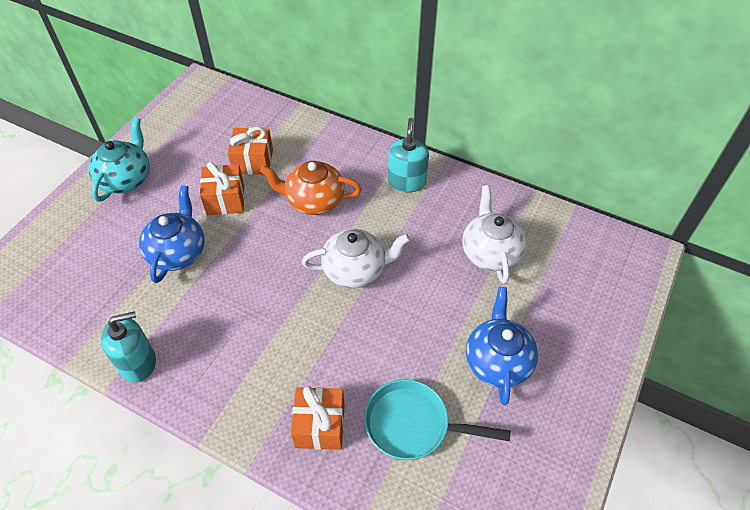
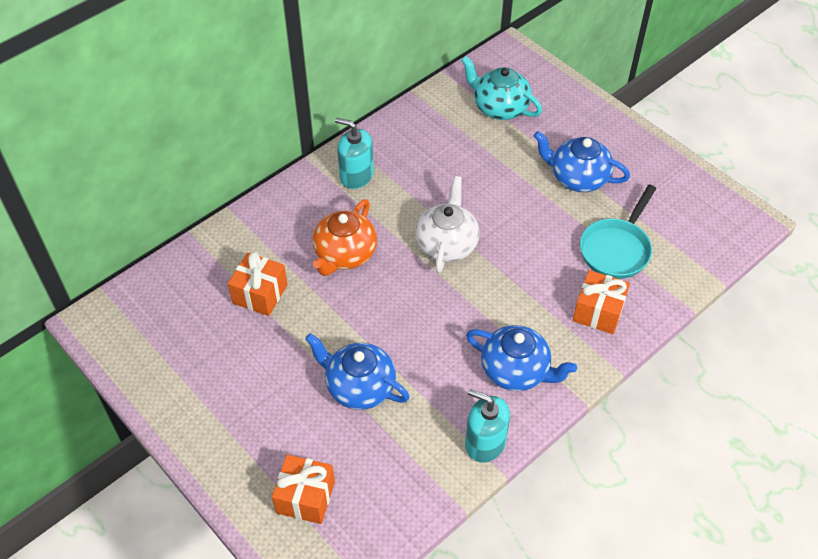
camera: 70 degrees left, 0 degrees up
turquoise teapot [89,117,150,202] -> turquoise teapot moved to [461,56,542,120]
turquoise soap dispenser [101,311,156,382] -> turquoise soap dispenser turned 60 degrees counterclockwise [465,389,510,463]
orange gift [200,162,244,215] -> orange gift moved to [272,455,335,524]
white teapot [462,185,527,284] -> none
none -> blue teapot [466,325,577,391]

